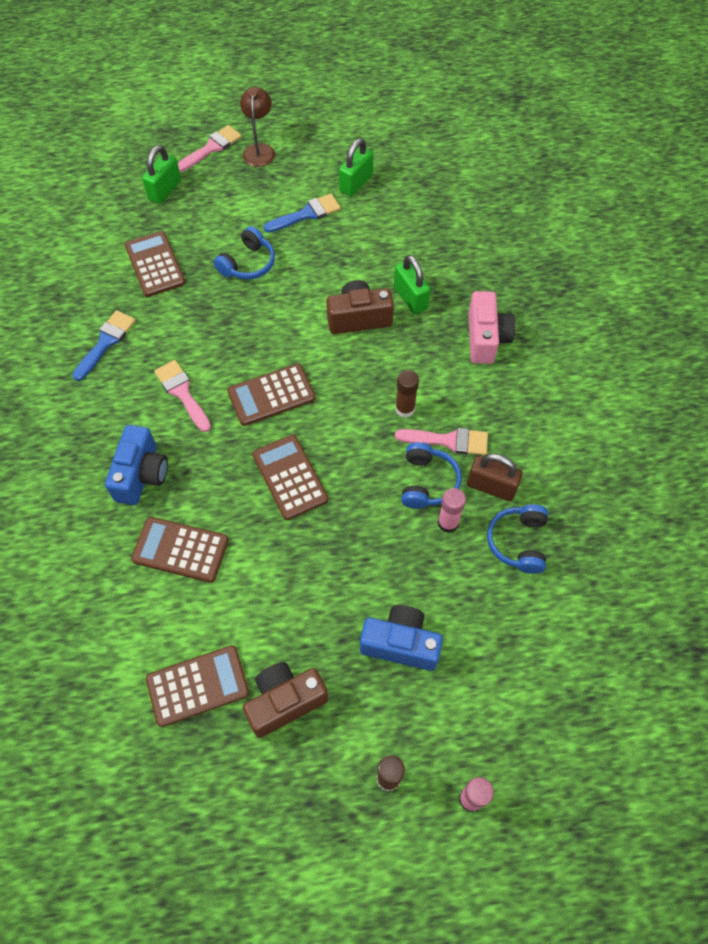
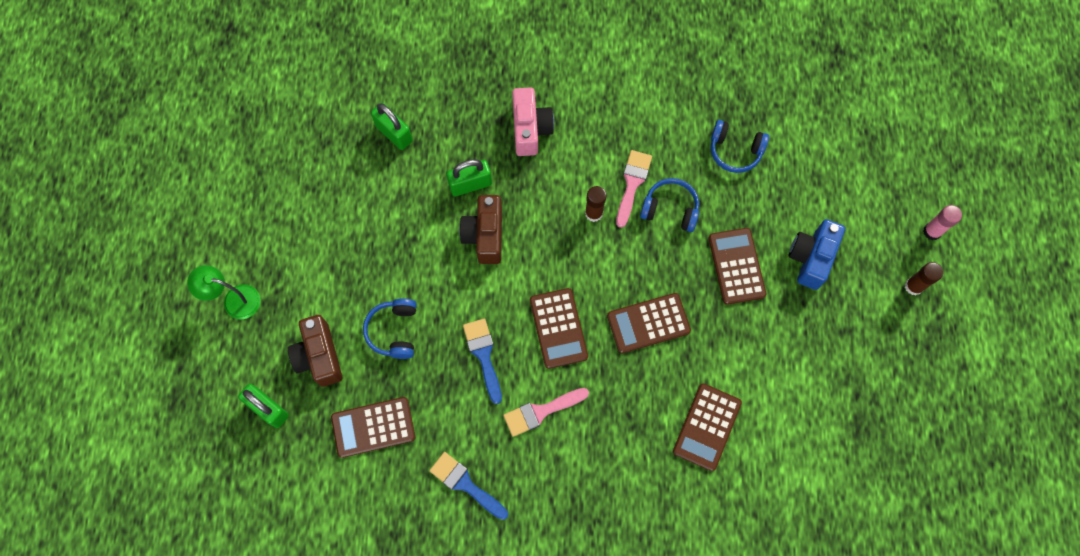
camera: 80 degrees left, 10 degrees up
blue camera [105,425,168,505] -> none
brown calculator [146,645,249,727] -> brown calculator moved to [708,228,766,305]
pink brush [178,125,242,172] -> none
blue headphones [214,226,275,280] -> blue headphones turned 135 degrees counterclockwise [363,298,417,359]
brown lamp [240,87,275,167] -> green lamp [187,265,261,320]
brown camera [243,662,328,738] -> brown camera moved to [288,315,342,387]
blue brush [264,194,341,233] -> blue brush moved to [463,319,502,404]
green padlock [339,138,373,196] -> green padlock moved to [371,103,413,150]
pink glue stick [438,488,466,533] -> none
brown padlock [467,454,523,501] -> none
pink camera [468,291,515,364] -> pink camera turned 75 degrees clockwise [512,87,554,156]

